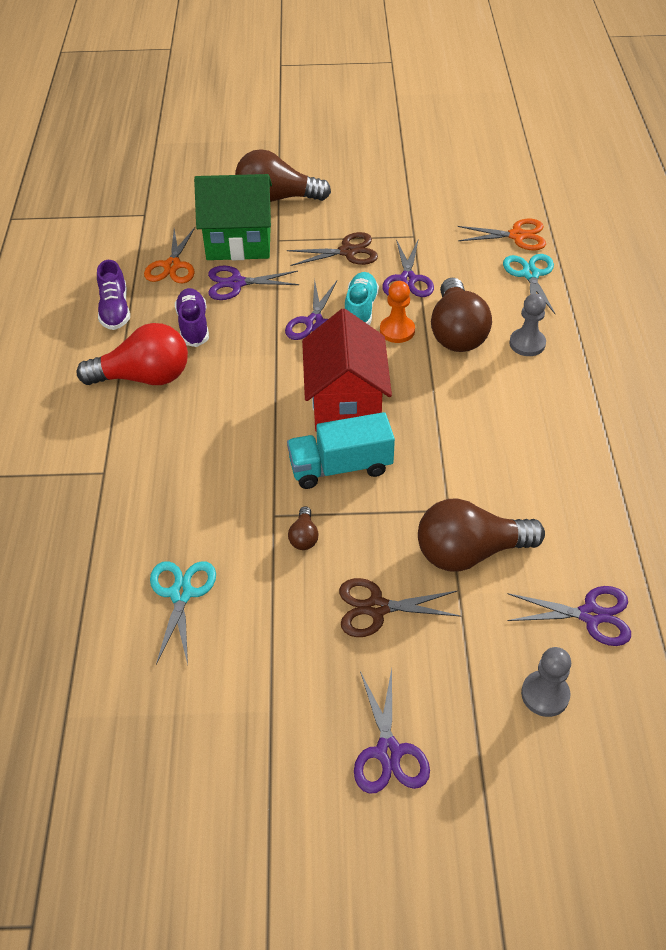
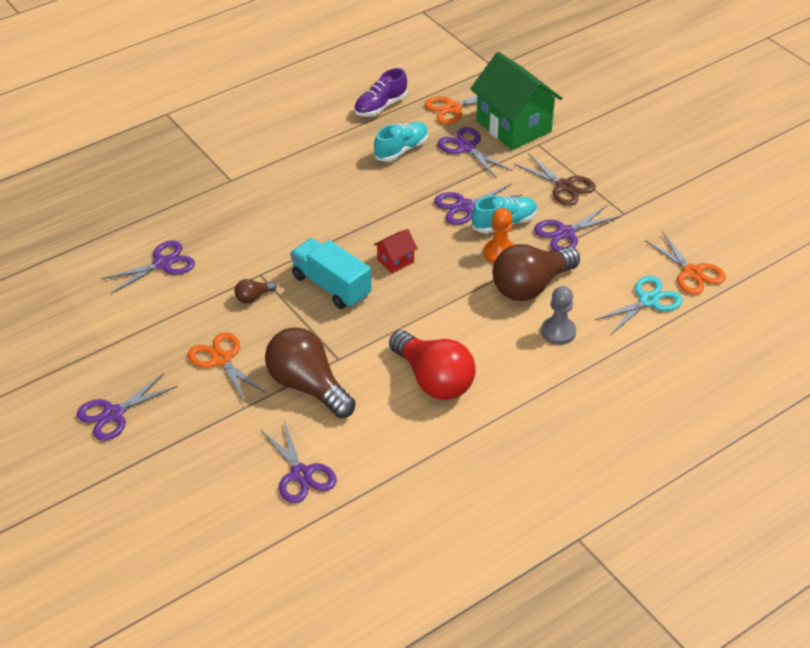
camera: 55 degrees right, 5 degrees down
red light bulb [77,323,188,385] -> red light bulb moved to [389,330,476,400]
turquoise scissors [150,561,216,665] -> purple scissors [101,241,195,294]
purple shoe [175,288,209,347] -> turquoise shoe [374,122,428,162]
brown light bulb [235,149,331,202] -> none
red house [302,309,392,432] -> red house [374,229,418,273], size x0.44
brown scissors [339,578,461,637] -> orange scissors [188,332,267,403]
grey pawn [521,647,571,717] -> none

